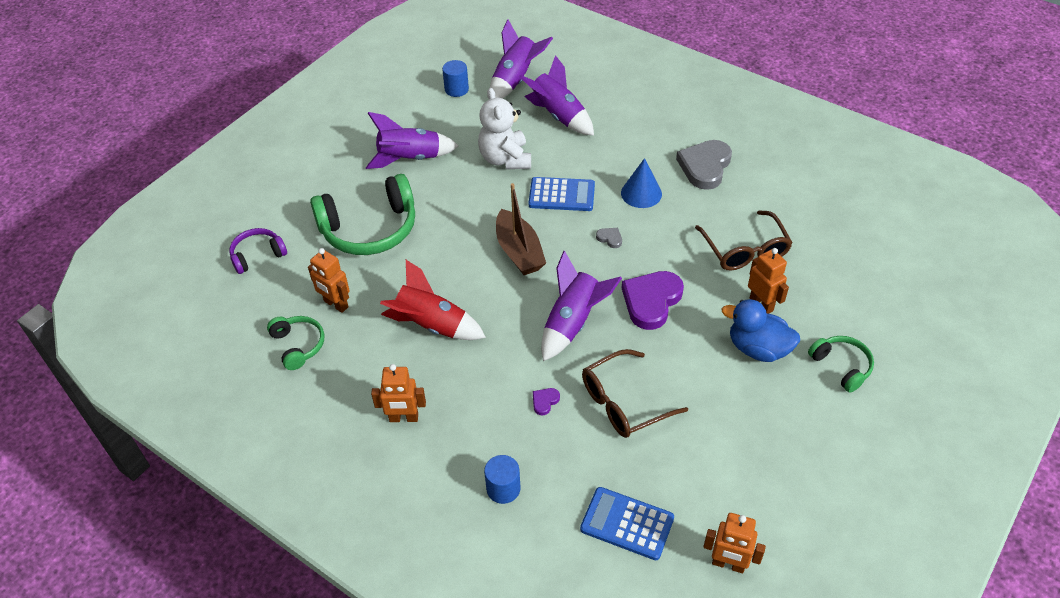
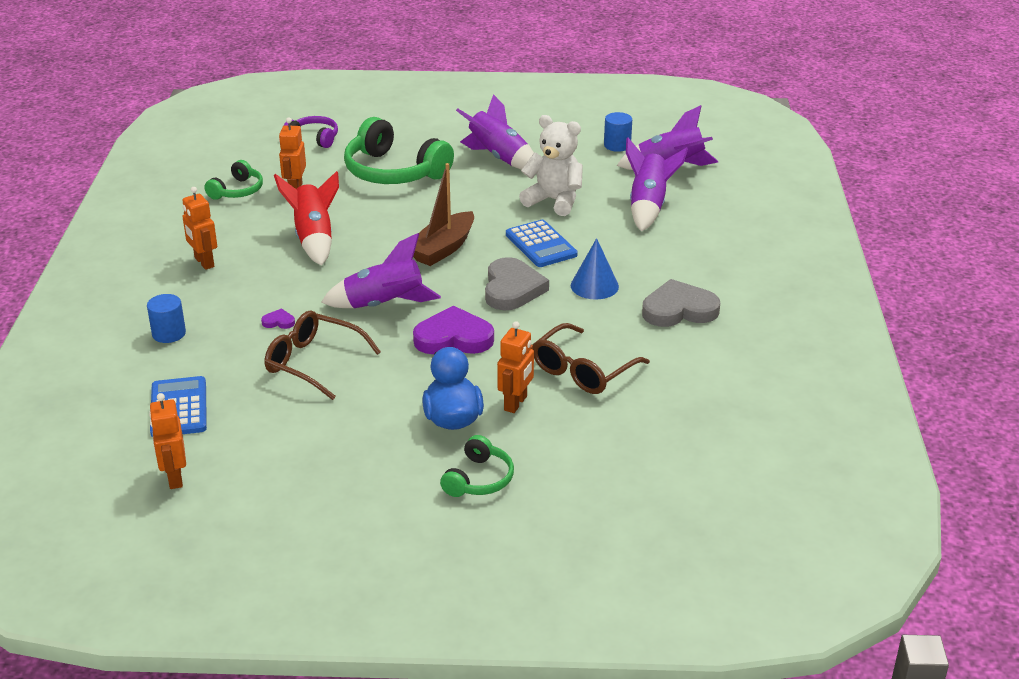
camera: 55 degrees right, 15 degrees down
white teddy bear [478,88,531,169] -> white teddy bear turned 75 degrees clockwise [519,115,583,216]
grey heart [596,228,622,248] -> grey heart [485,257,549,310], size x2.37

